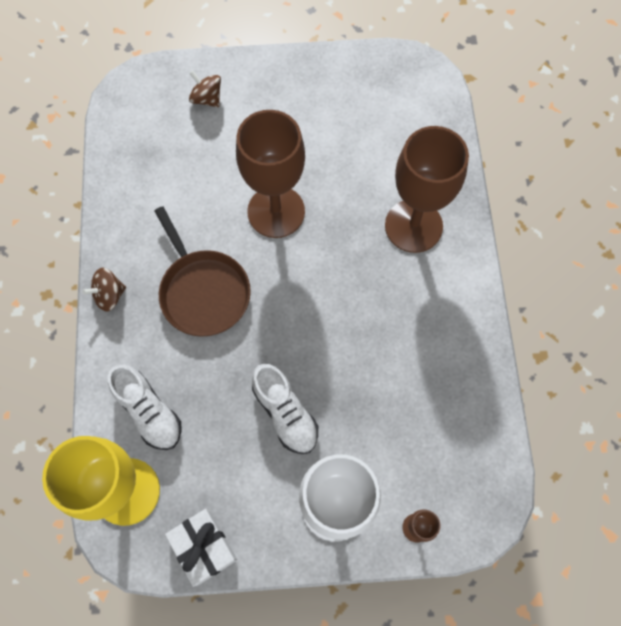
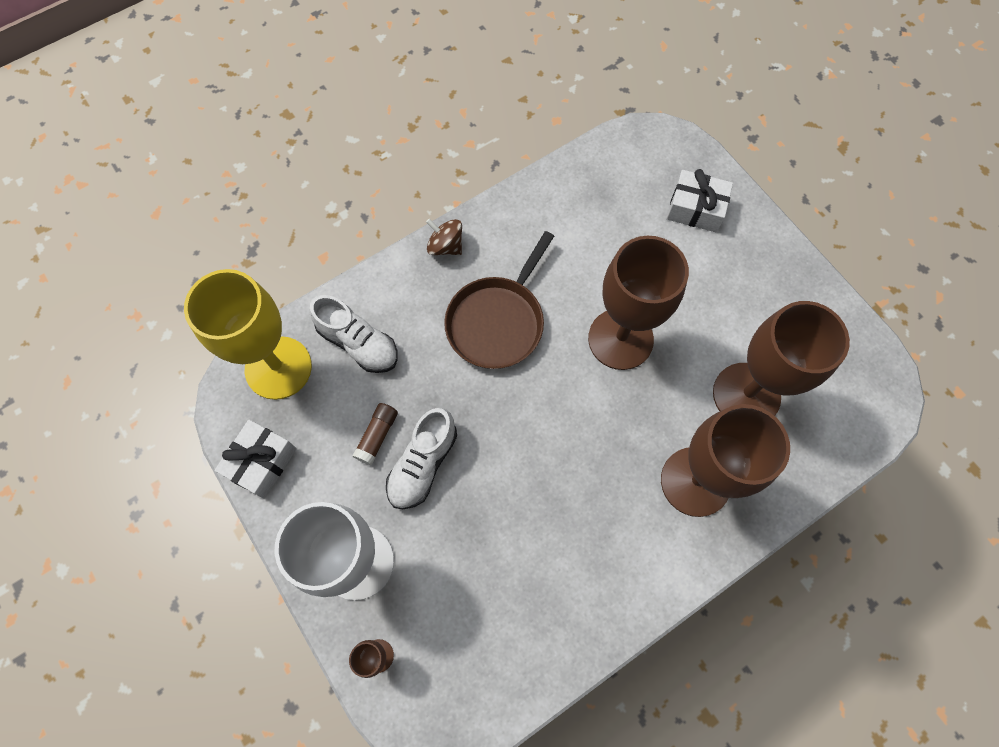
camera: 60 degrees right, 0 degrees up
white shoe [108,365,182,450] -> white shoe turned 75 degrees counterclockwise [309,295,398,373]
brown spinning top [189,71,221,107] -> white gift [667,169,733,232]
none -> brown glue stick [353,403,398,465]
none -> brown goblet [713,301,850,416]

